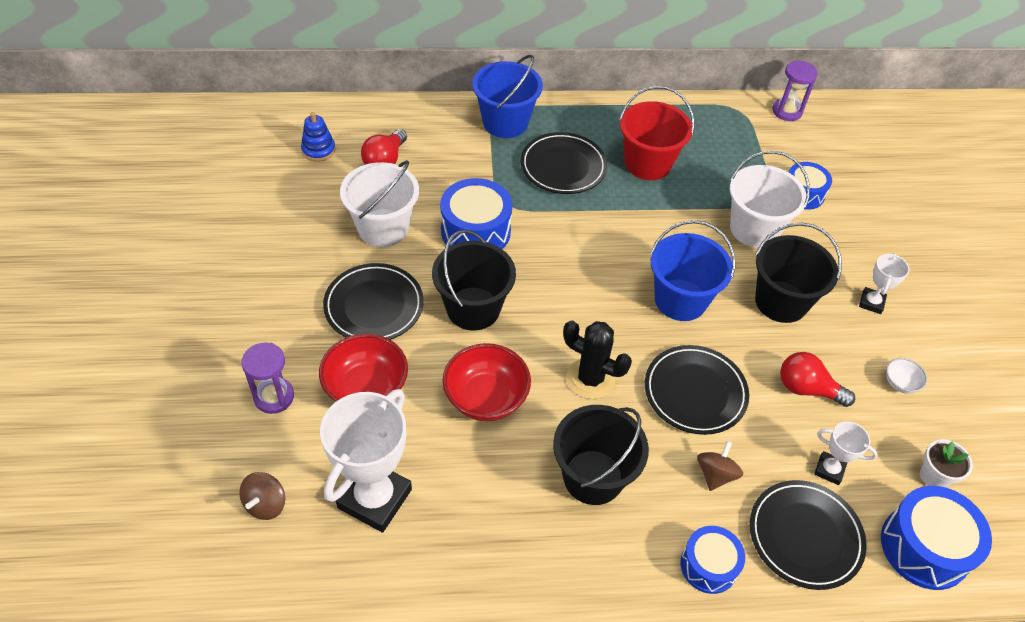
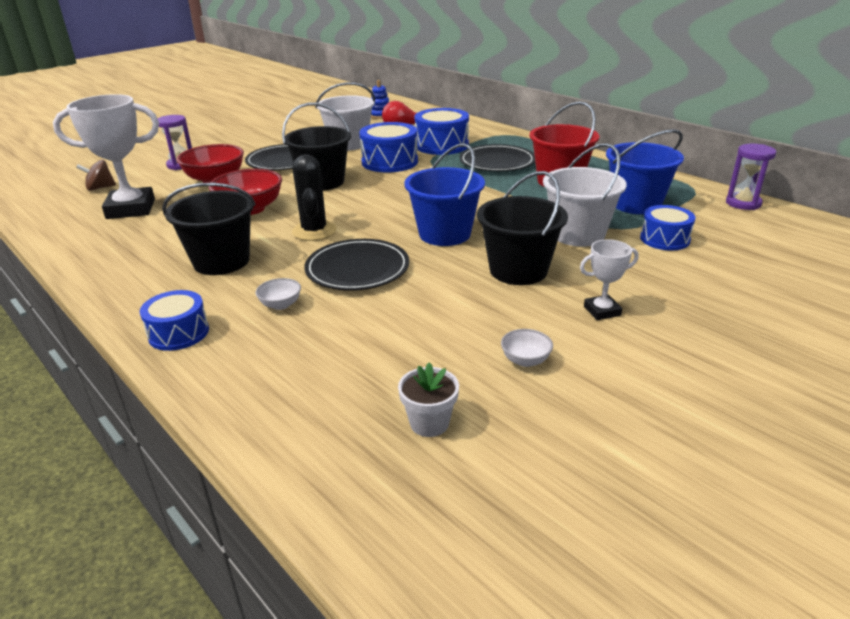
camera: 55 degrees right, 20 degrees down
blue bucket [472,55,543,138] -> blue bucket moved to [606,129,684,214]
brown spinning top [697,441,743,491] -> white bowl [256,278,301,310]
black plate [750,480,867,590] -> none
red light bulb [780,352,855,407] -> none
white trophy [814,421,878,485] -> none
blue drum [881,486,992,590] -> blue drum moved to [414,108,469,155]

